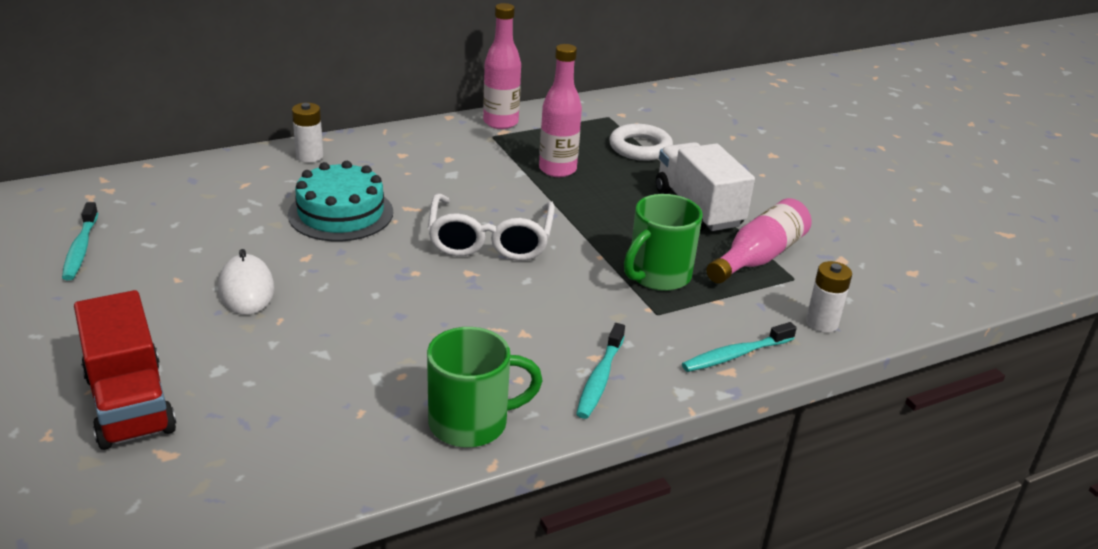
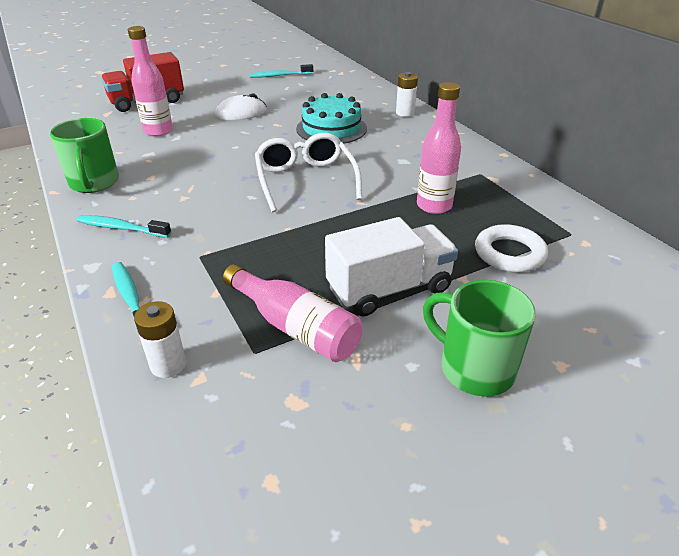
camera: 90 degrees right, 5 degrees up
white glasses [428,194,555,261] -> white glasses turned 75 degrees clockwise [255,133,362,212]
pink bottle [483,3,521,129] -> pink bottle moved to [128,26,173,137]
green mug [624,194,703,291] -> green mug moved to [423,280,536,397]

